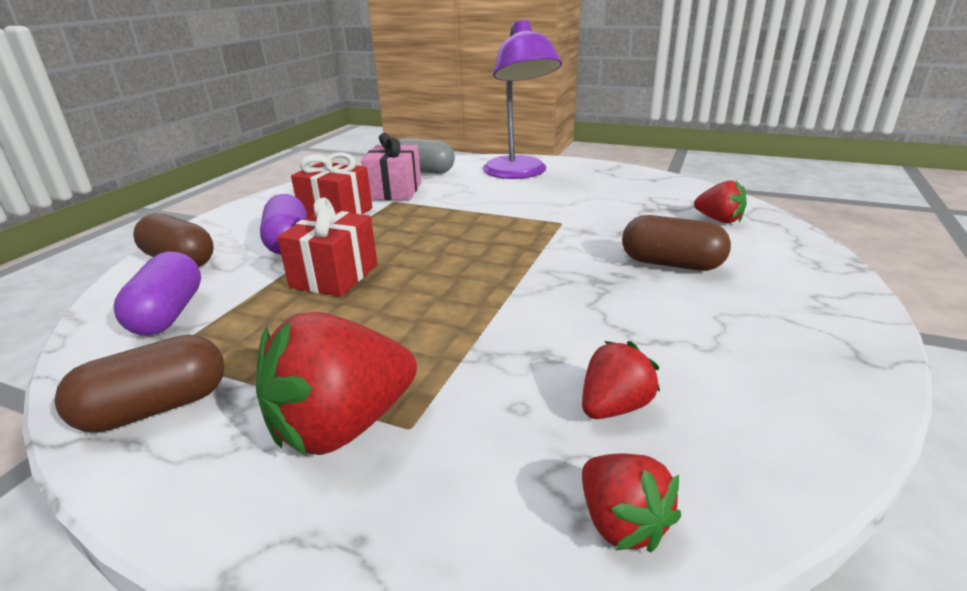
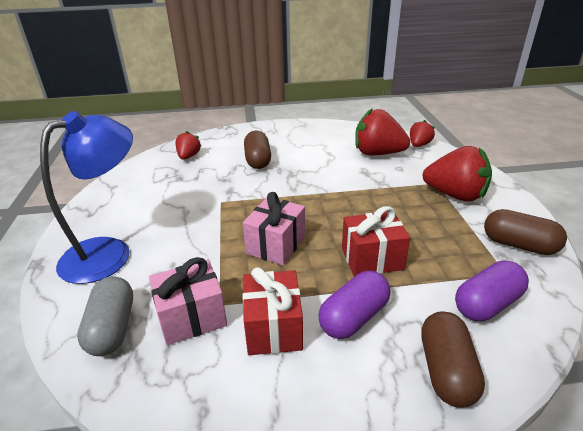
camera: 120 degrees left, 5 degrees up
purple lamp [483,20,562,179] -> blue lamp [40,111,133,284]
red strawberry [582,341,660,419] -> red strawberry [355,108,410,155], size x1.82
none -> pink gift [243,192,305,265]

